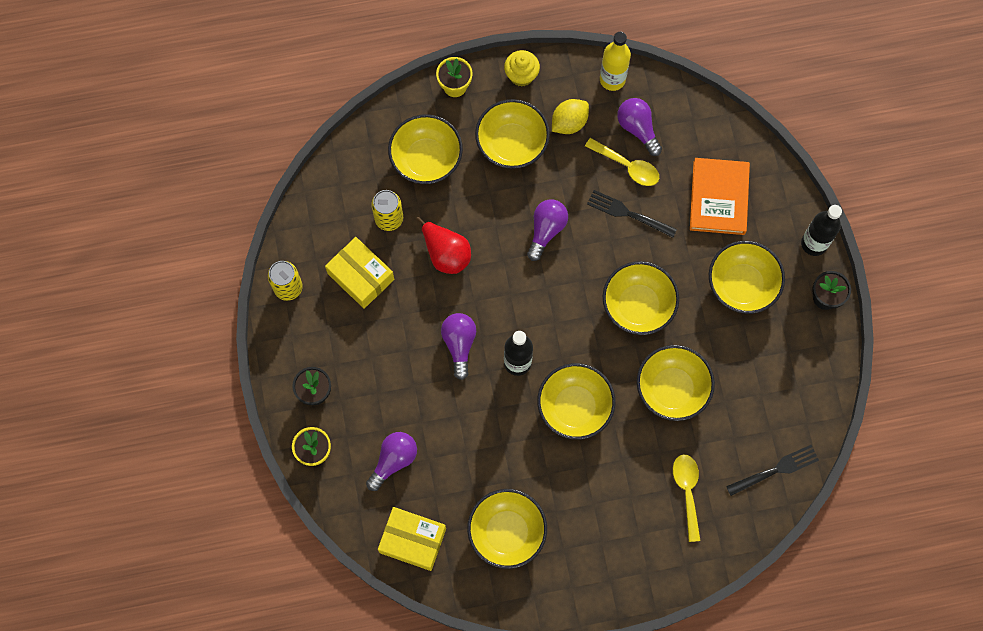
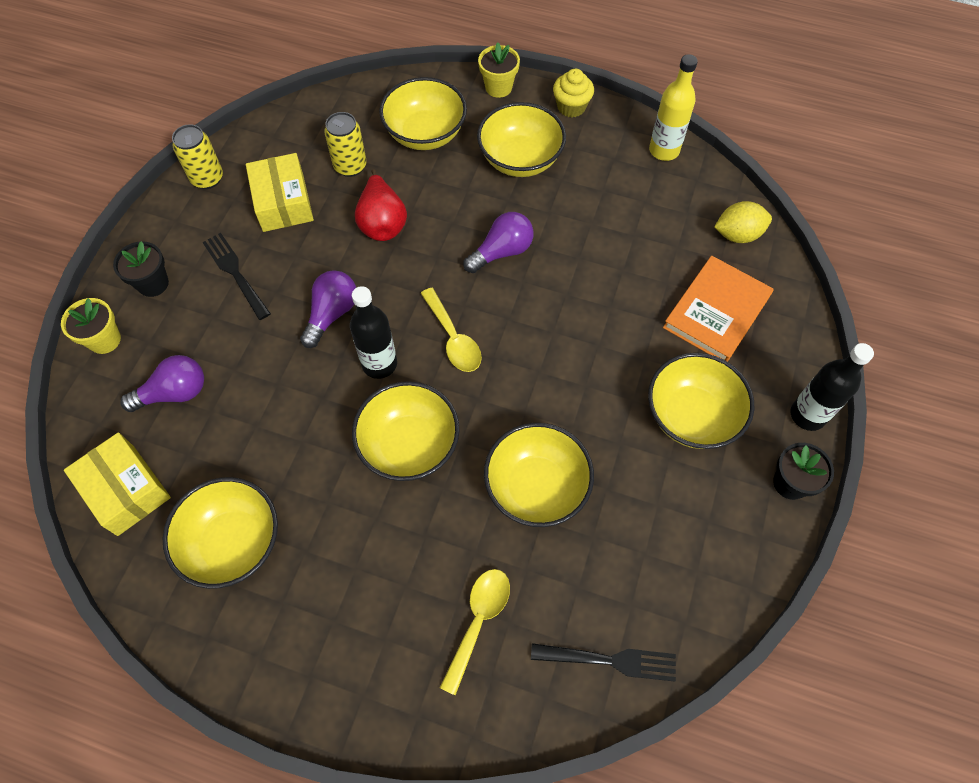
camera: 30 degrees right, 10 degrees down
yellow lemon [552,99,589,134] -> yellow lemon moved to [714,201,772,243]
yellow spoon [585,138,659,186] -> yellow spoon moved to [420,288,482,372]
black fork [587,190,677,238] -> black fork moved to [202,233,271,320]
yellow bowl [603,261,679,335] -> none
purple light bulb [617,98,662,156] -> none

